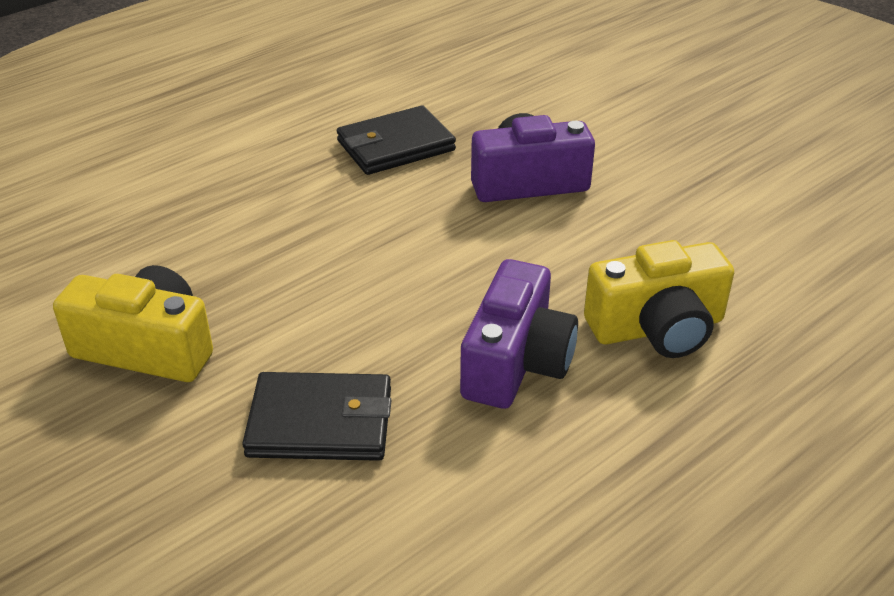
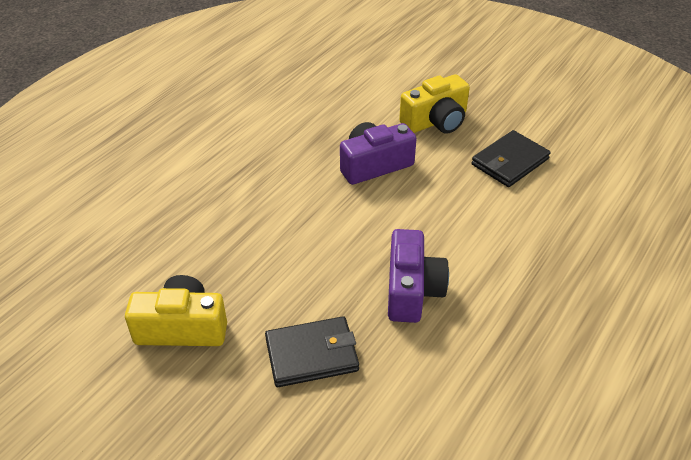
camera: 15 degrees left, 5 degrees up
black wallet [337,106,456,175] -> black wallet moved to [472,130,551,187]
yellow camera [584,240,734,358] -> yellow camera moved to [399,74,470,134]

